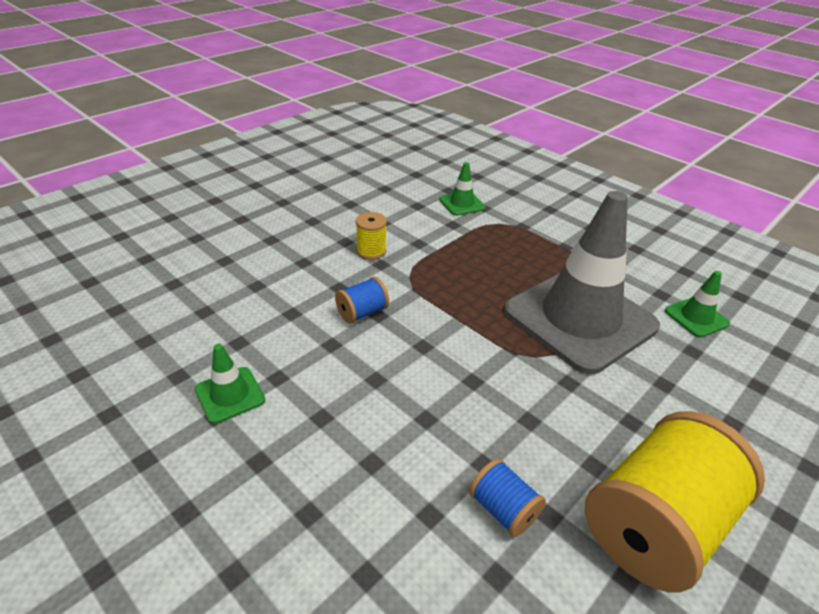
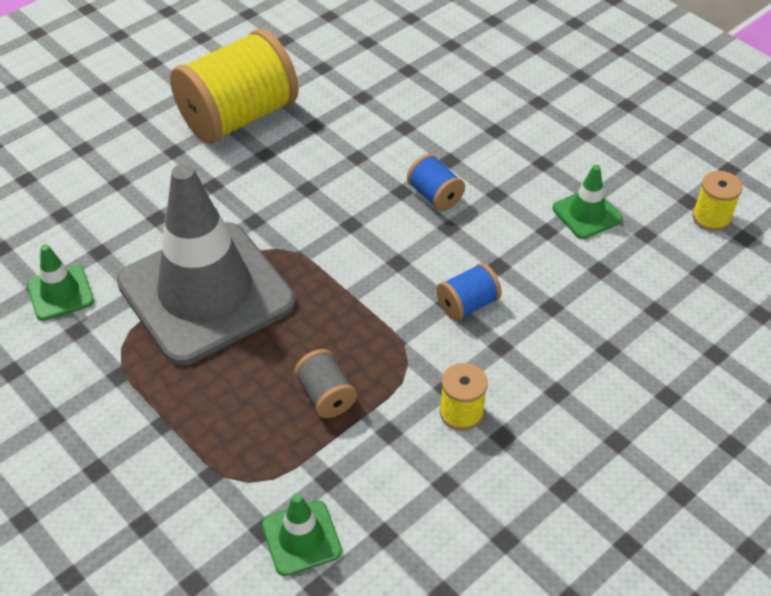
camera: 175 degrees left, 10 degrees up
blue spool [469,459,546,537] -> blue spool moved to [407,154,465,211]
none -> grey spool [294,349,357,418]
none -> yellow spool [692,171,743,231]

